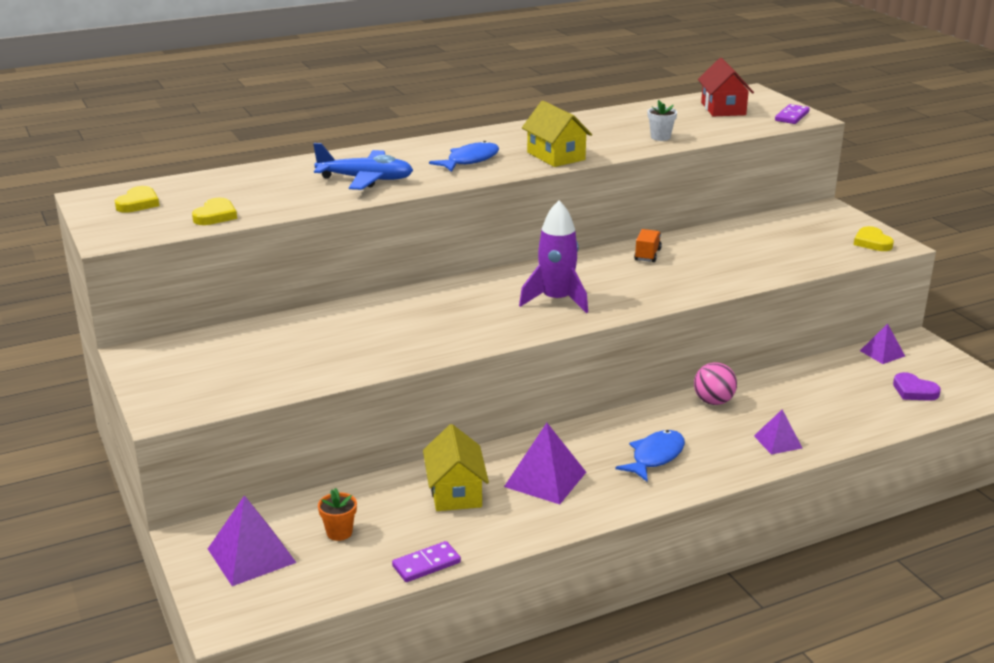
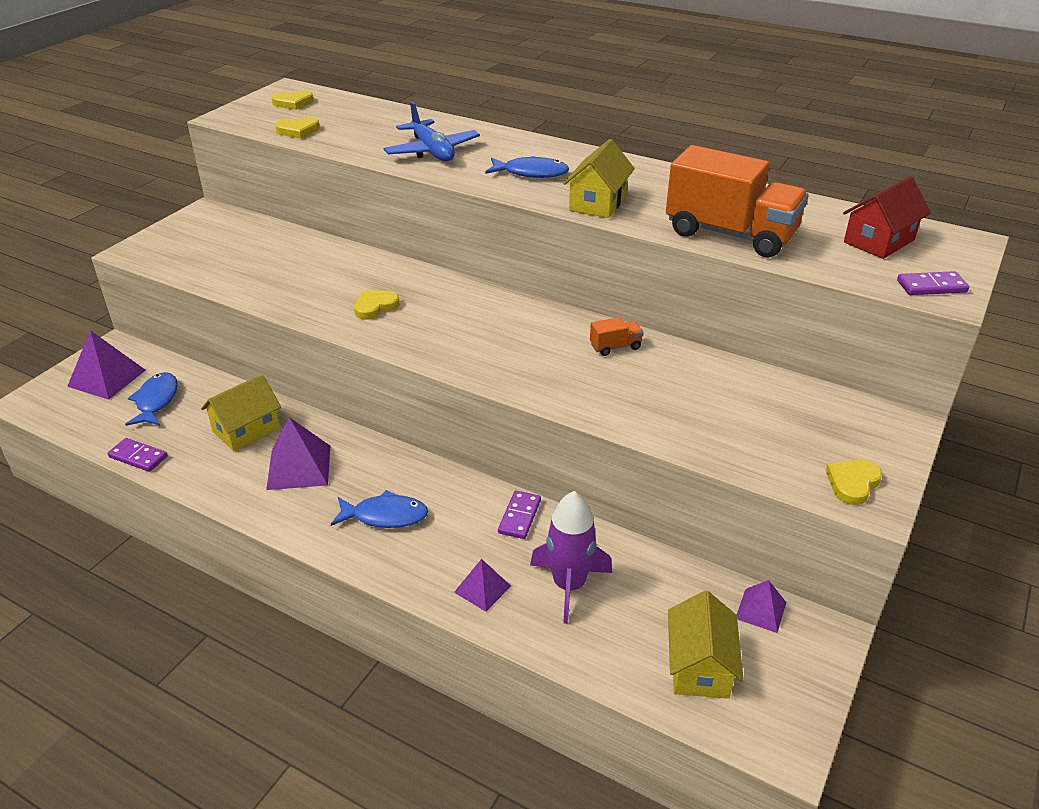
camera: 55 degrees right, 10 degrees up
orange flower pot [318,488,357,541] -> blue fish [125,372,178,426]
purple rocket [519,200,588,313] -> purple rocket moved to [530,491,612,624]
white flower pot [648,100,677,141] -> orange truck [666,145,809,257]
pink ball [694,362,737,405] -> purple domino [498,491,541,539]
purple heart [893,372,941,401] -> yellow house [668,591,744,699]
none -> yellow heart [354,291,399,320]

